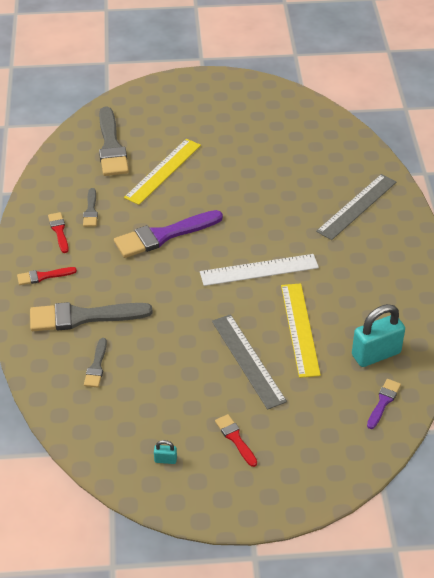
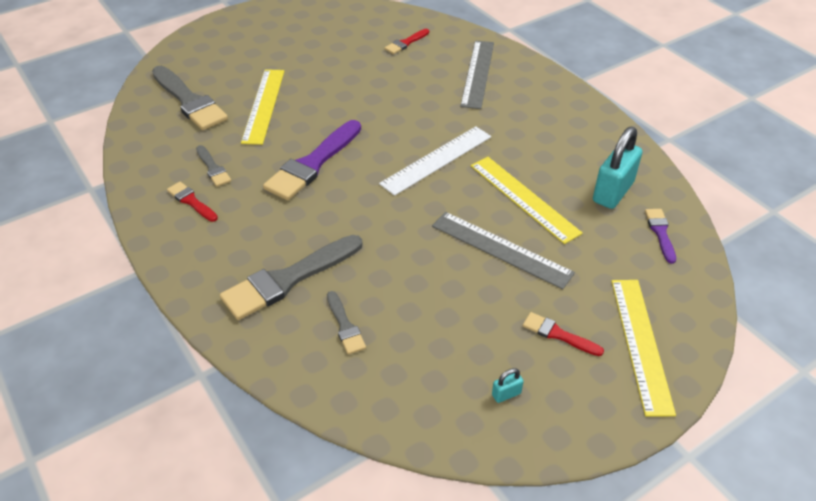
camera: 30 degrees left, 0 degrees up
red brush [17,267,77,285] -> red brush moved to [384,29,429,54]
none -> yellow ruler [611,280,676,417]

